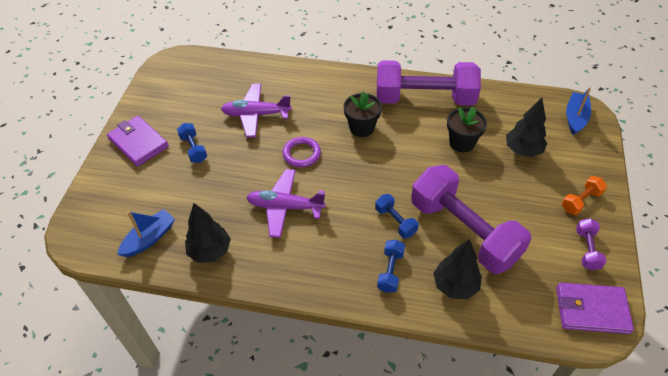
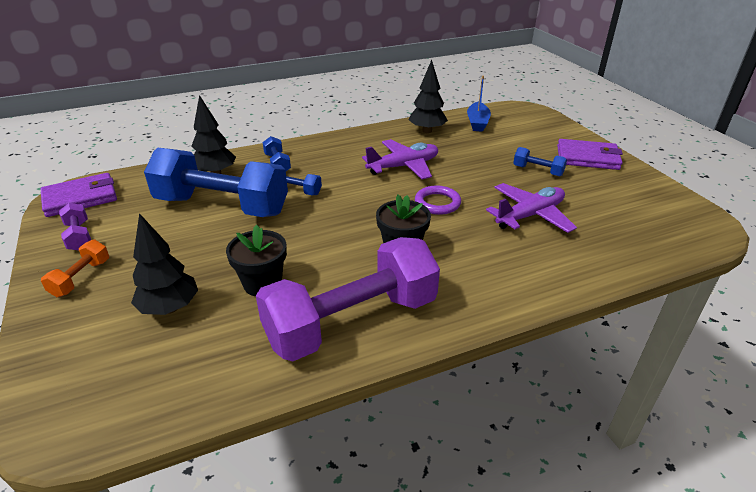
camera: 145 degrees right, 15 degrees down
purple dumbbell [411,165,532,274] -> blue dumbbell [144,148,288,217]
blue boat [566,87,591,135] -> none

